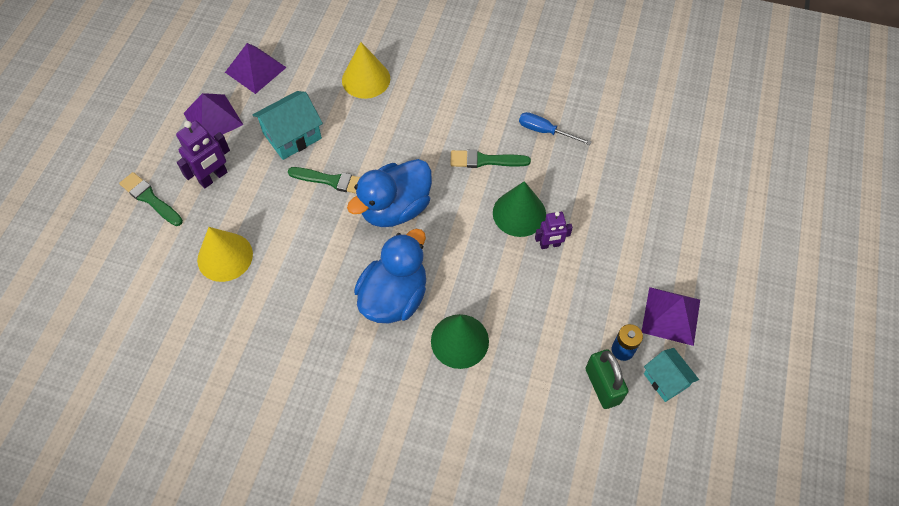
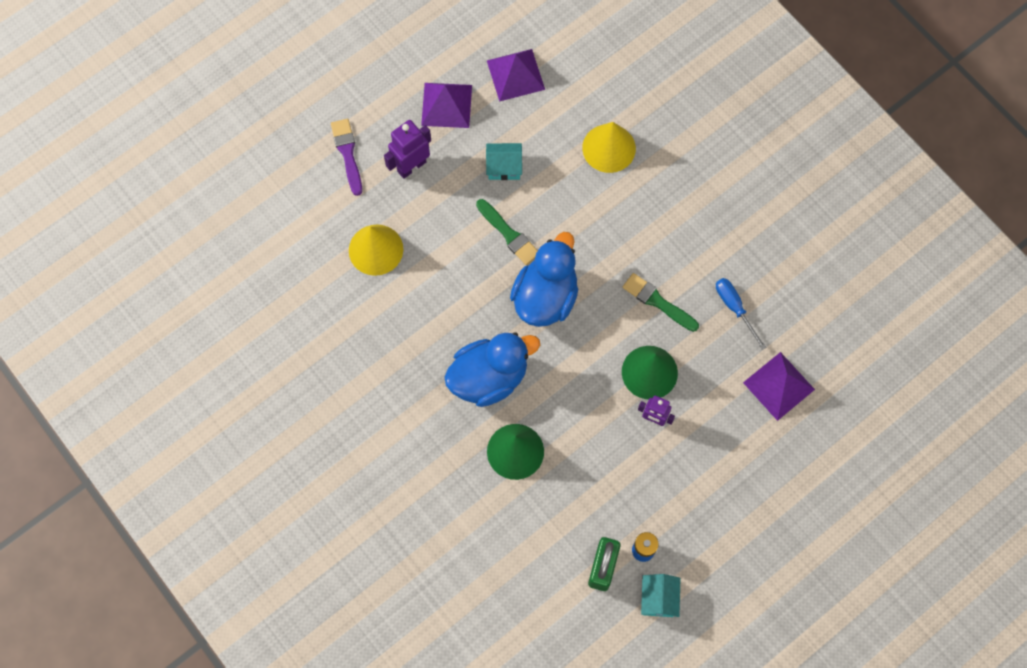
camera: 35 degrees right, 10 degrees up
green brush [119,172,183,226] -> purple brush [331,119,362,196]
purple robot [176,120,230,188] -> purple robot turned 150 degrees clockwise [384,120,431,179]
turquoise house [253,91,323,160] -> turquoise house [486,143,522,180], size x0.66
blue duck [347,159,432,227] -> blue duck turned 120 degrees clockwise [510,232,578,327]
purple pyramid [642,287,700,346] -> purple pyramid moved to [743,352,815,421]

